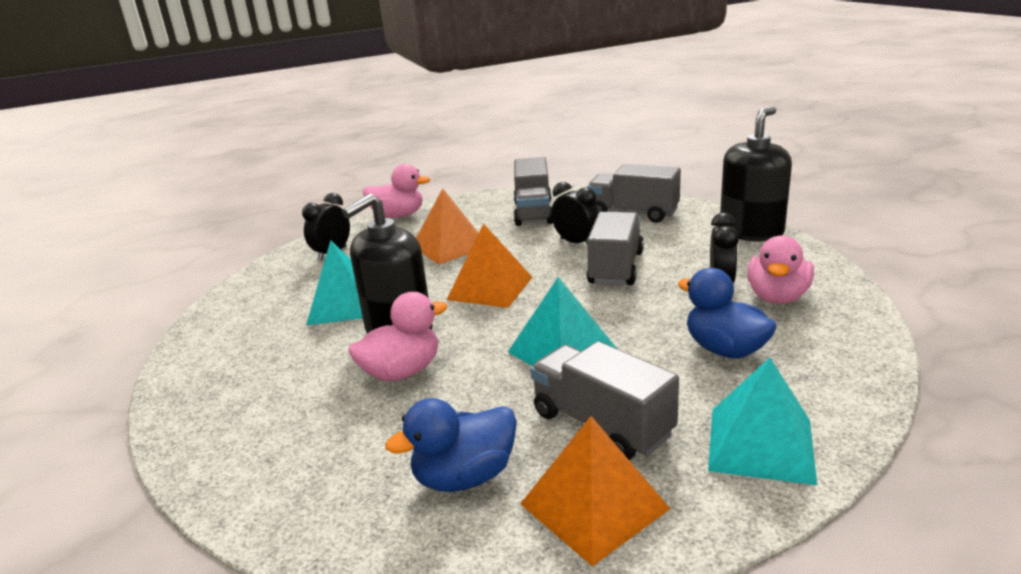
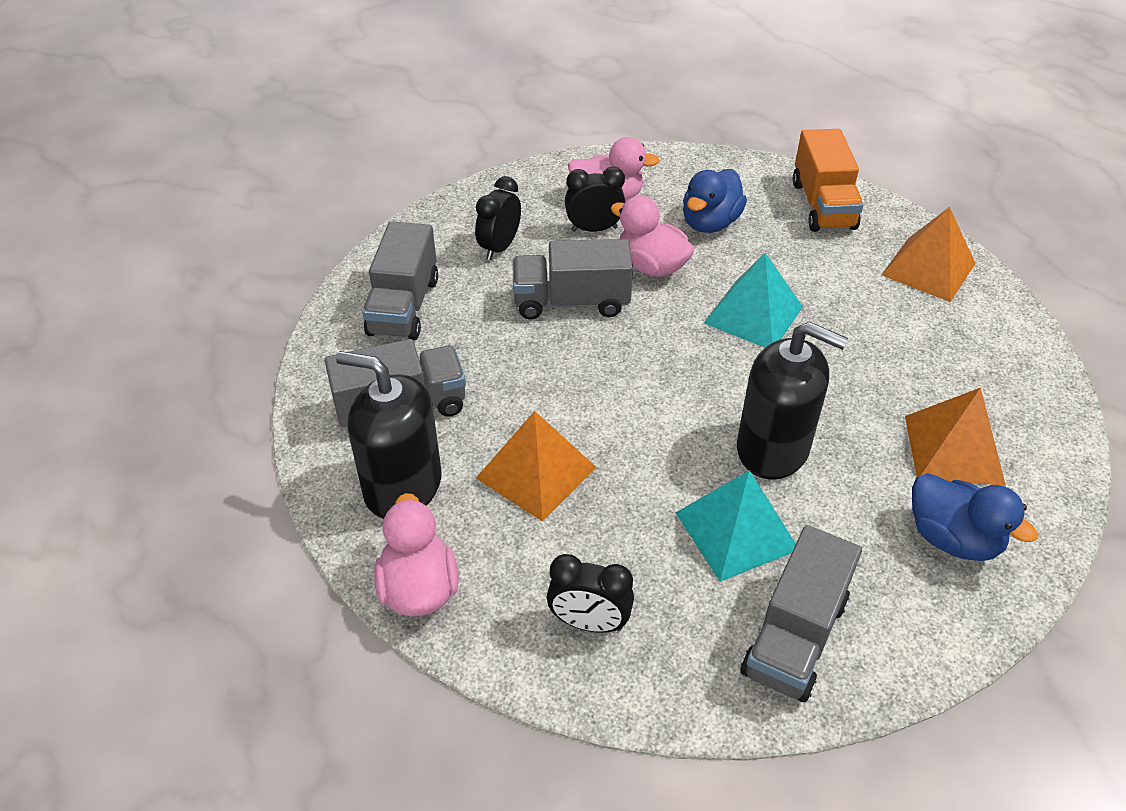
camera: 110 degrees left, 20 degrees up
pink duck [348,292,447,381] -> pink duck moved to [611,195,694,277]
blue duck [385,398,517,492] -> blue duck moved to [912,473,1038,561]
orange pyramid [447,223,532,308] -> orange pyramid moved to [905,388,1006,485]
grey truck [530,341,679,460] -> grey truck moved to [741,525,862,702]
black clock [551,182,598,244] -> black clock moved to [475,176,521,260]
turquoise pyramid [708,358,817,485] -> orange truck [793,129,864,232]
black soap dispenser [720,106,792,241] -> black soap dispenser moved to [336,351,442,519]

